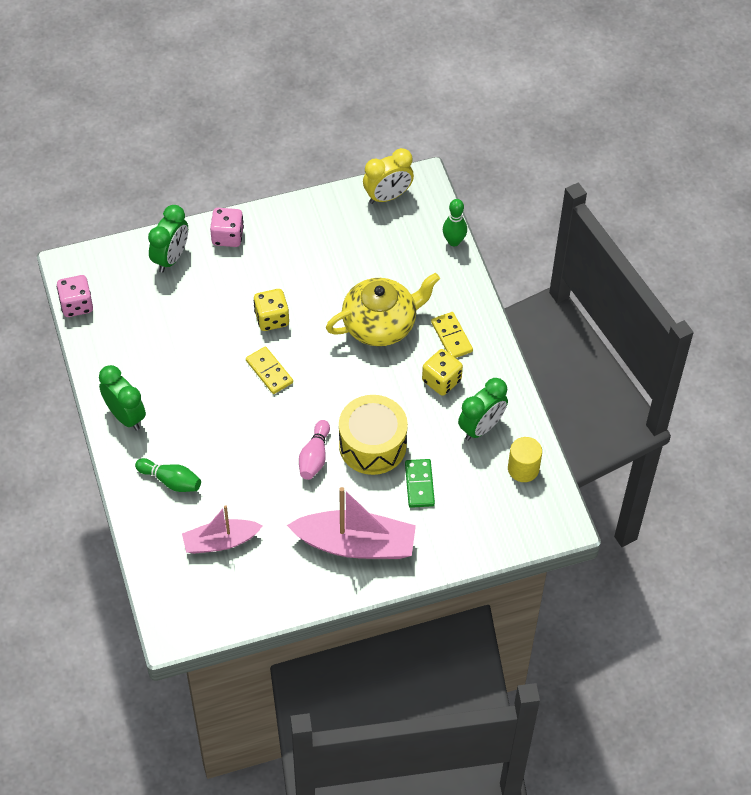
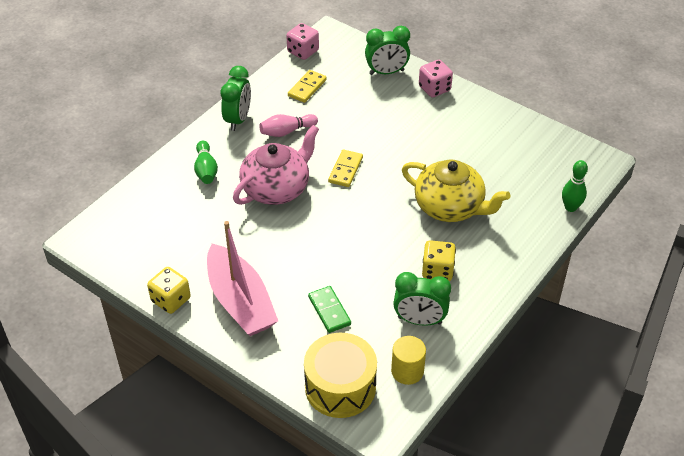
camera: 55 degrees right, 10 degrees down
pink boat [182,505,263,554] -> none
yellow dice [254,289,289,331] -> yellow dice moved to [147,267,191,314]
pink bowling pin [299,420,330,480] -> pink bowling pin moved to [259,114,318,137]
yellow drum [339,395,408,475] -> yellow drum moved to [304,333,377,418]
yellow clock [363,148,414,204] -> none
green domino [405,459,435,508] -> green domino turned 75 degrees counterclockwise [308,286,351,333]
yellow domino [431,312,473,358] -> yellow domino moved to [288,70,327,103]
none -> pink teapot [233,125,319,205]

